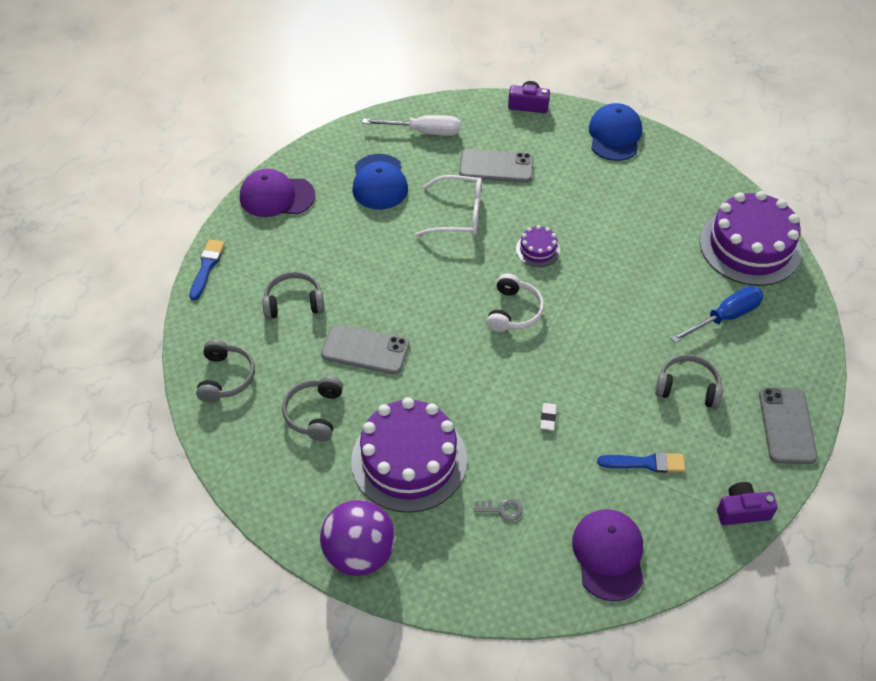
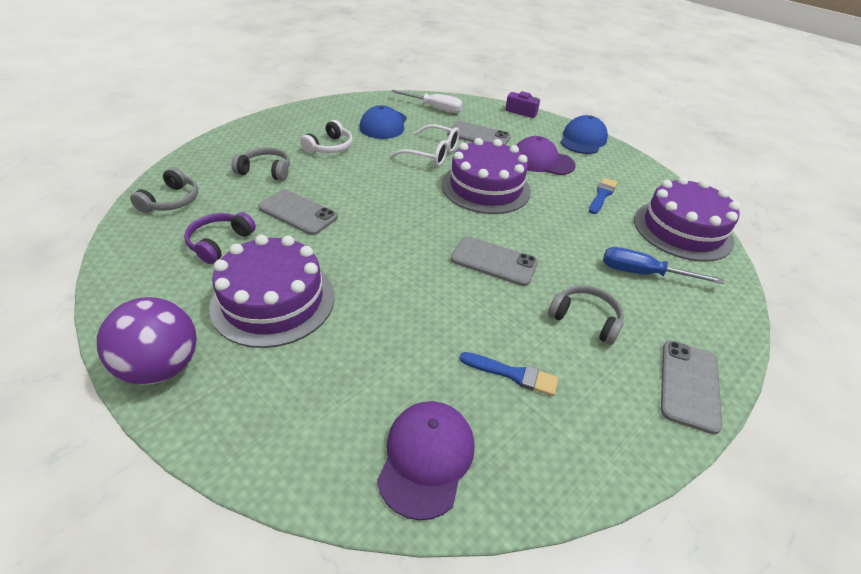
camera: 15 degrees right, 10 degrees down
blue brush [189,239,225,300] -> blue brush moved to [589,178,618,214]
purple cap [240,169,315,217] -> purple cap moved to [516,136,576,175]
grey headphones [282,376,343,441] -> purple headphones [184,212,256,264]
grey key [473,499,523,521] -> none
white headphones [487,273,544,332] -> white headphones moved to [300,120,353,154]
purple cake [516,225,560,267] -> purple cake [442,138,531,214], size x2.26
white eraser [540,403,557,430] -> none
blue screwdriver [671,286,764,343] -> blue screwdriver turned 150 degrees counterclockwise [603,247,724,284]
purple camera [717,482,778,525] -> none
none -> grey phone [451,236,538,286]

